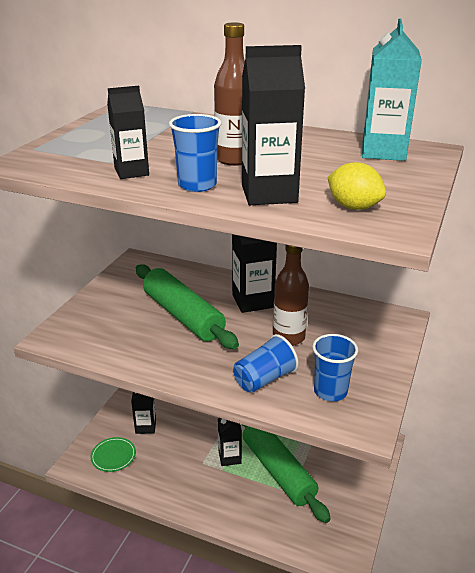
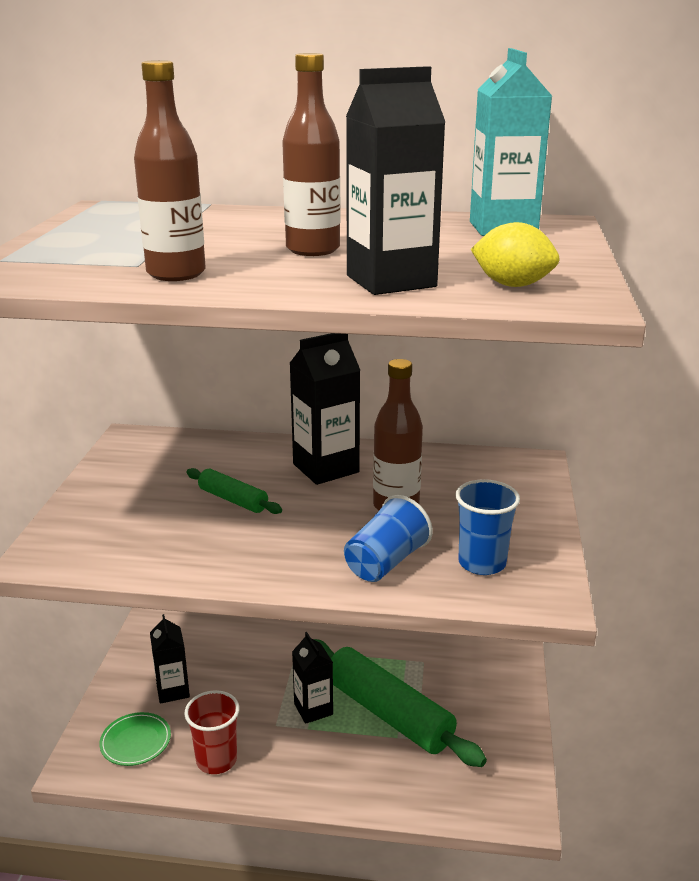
camera: 15 degrees left, 5 degrees down
black carton [107,86,149,179] -> brown bottle [134,60,206,281]
green rolling pin [136,264,239,349] -> green rolling pin [186,468,282,514], size x0.49
blue cup [169,114,222,192] -> none
none -> red cup [184,690,240,774]

